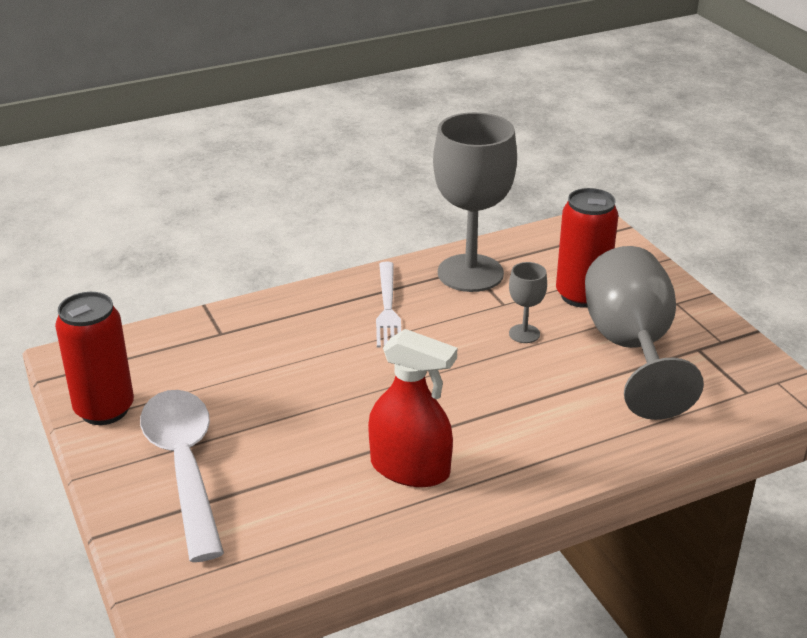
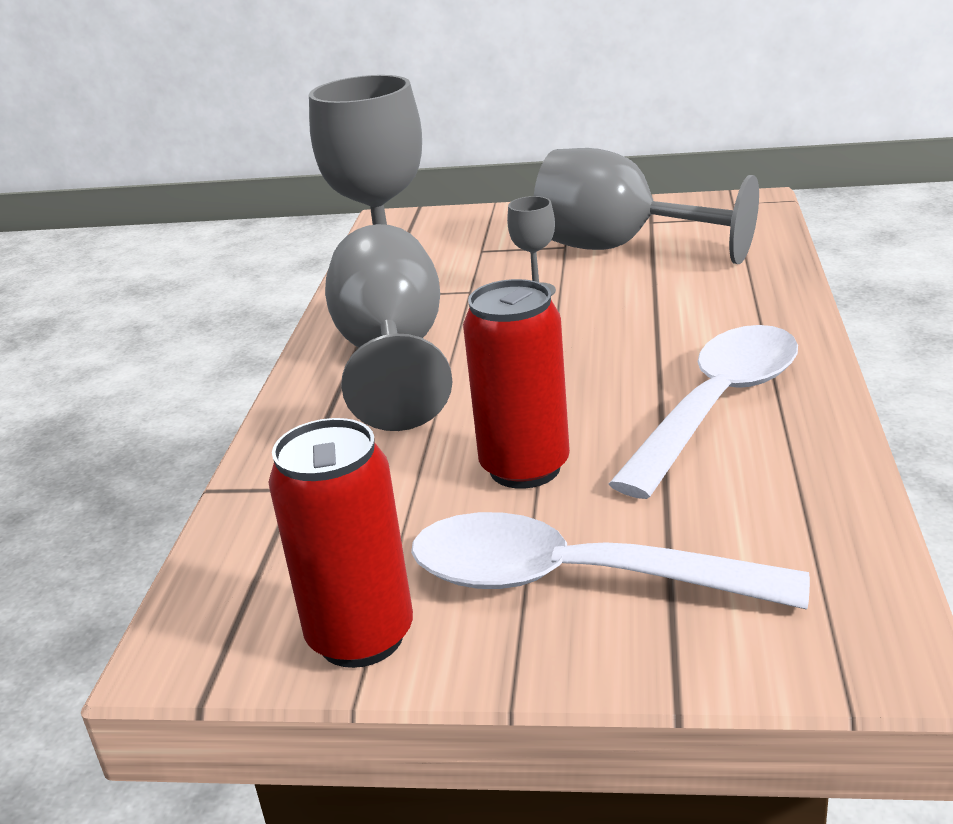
camera: 55 degrees left, 5 degrees down
red spray bottle [368,329,457,487] -> white spoon [609,325,798,499]
white fork [376,262,401,348] -> grey goblet [325,224,452,431]
red can [556,188,619,308] -> red can moved to [463,279,570,489]

